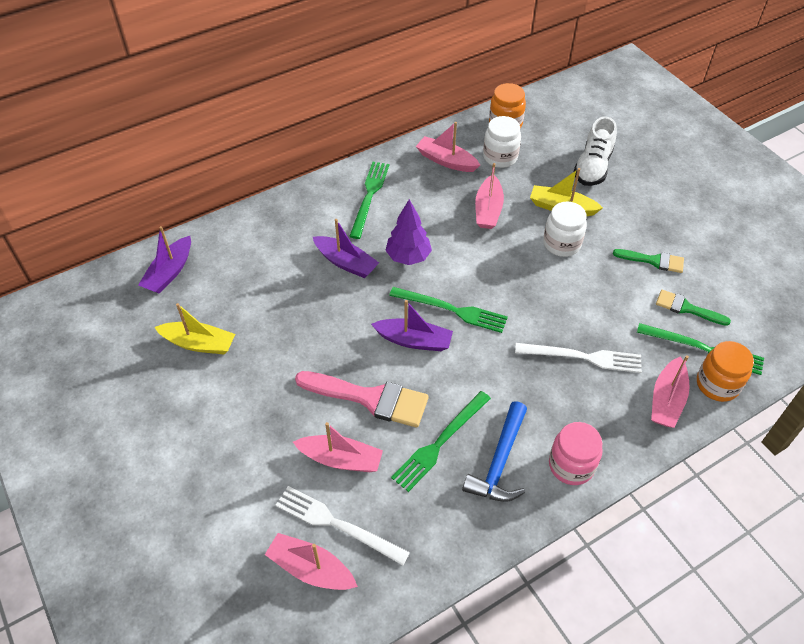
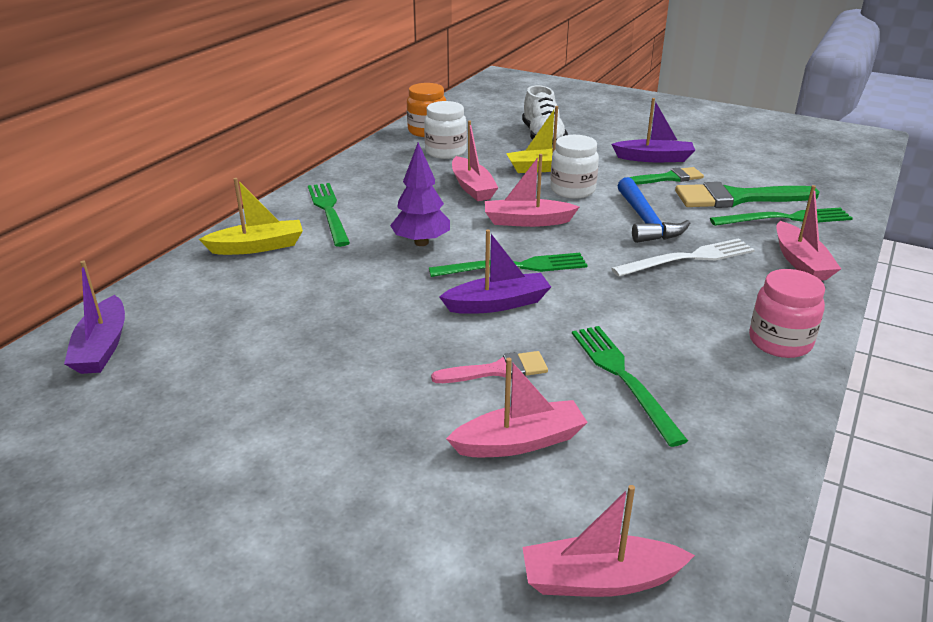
camera: 30 degrees left, 20 degrees down
yellow boat [154,303,235,354] -> yellow boat moved to [199,178,303,255]
white fork [276,486,410,565] -> none
pink brush [295,371,428,428] -> pink brush [431,351,548,383], size x0.58
purple boat [313,219,379,278] -> purple boat moved to [612,98,695,162]
green fork [391,391,491,492] -> green fork turned 150 degrees clockwise [572,326,688,447]
pink boat [416,122,480,172] -> pink boat moved to [485,154,579,227]
blue hammer [462,401,527,502] -> blue hammer moved to [617,177,690,243]
green brush [656,290,731,326] -> green brush [675,182,819,208], size x1.72
orange jar [697,341,754,402] -> none

